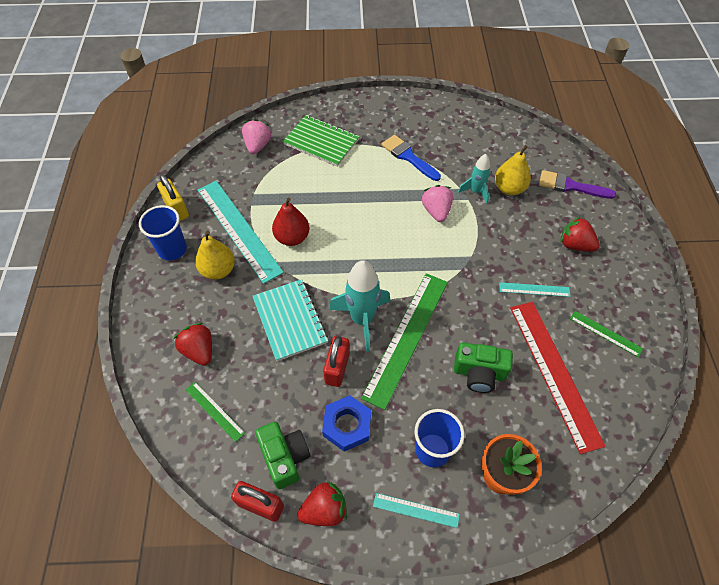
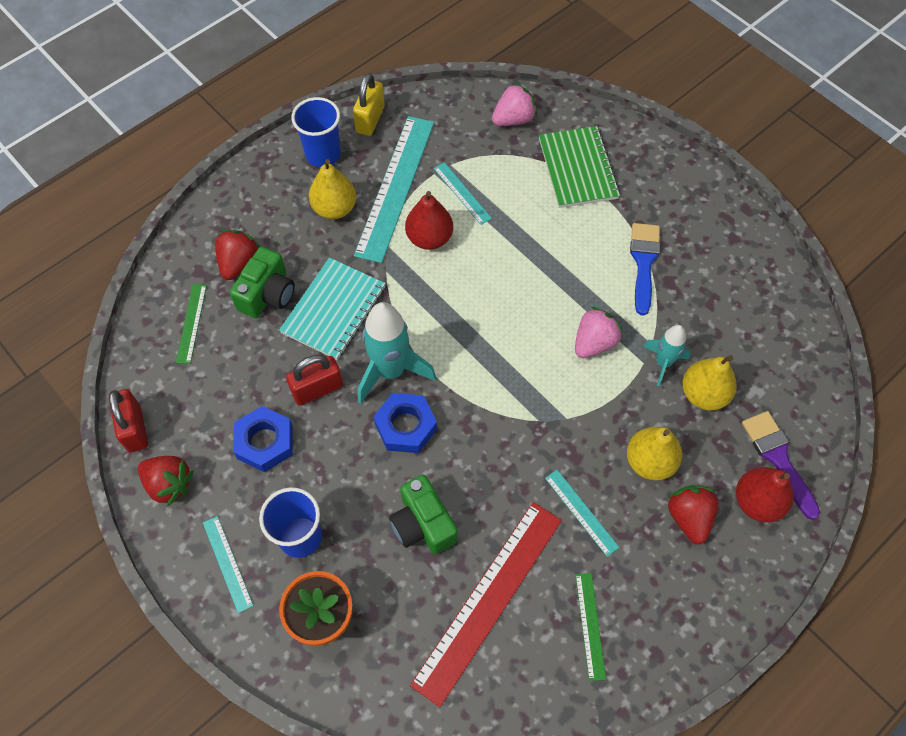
camera: 50 degrees right, 5 degrees up
green camera [255,422,311,489] -> green camera moved to [230,247,295,318]
green ruler [361,273,448,410] -> blue nut [373,393,437,453]
none -> turquoise ruler [434,162,492,225]
none -> yellow pear [627,427,682,480]
none -> red pear [736,467,794,522]

